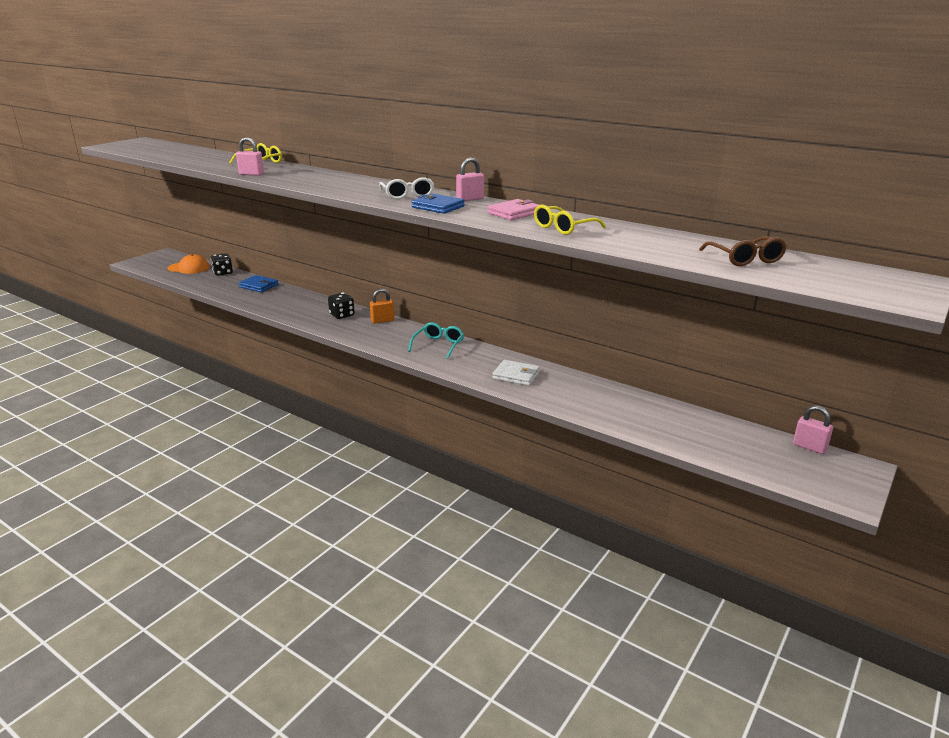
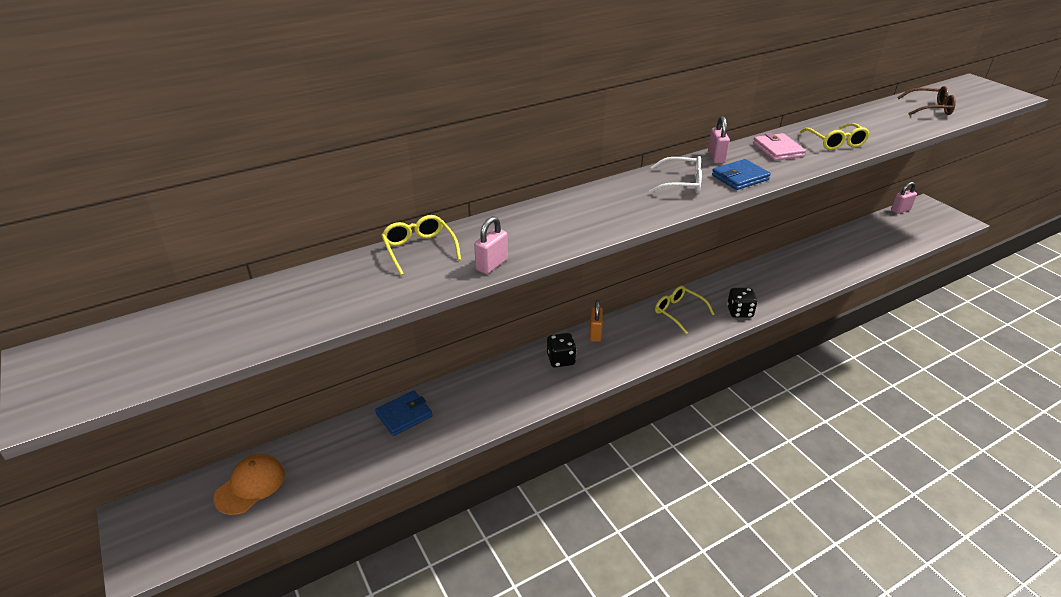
camera: 65 degrees left, 10 degrees up
black dice [211,253,233,276] -> black dice moved to [727,288,758,318]
turquoise glasses [408,322,464,359] -> yellow glasses [655,286,715,334]
white wallet [492,360,540,386] -> none

